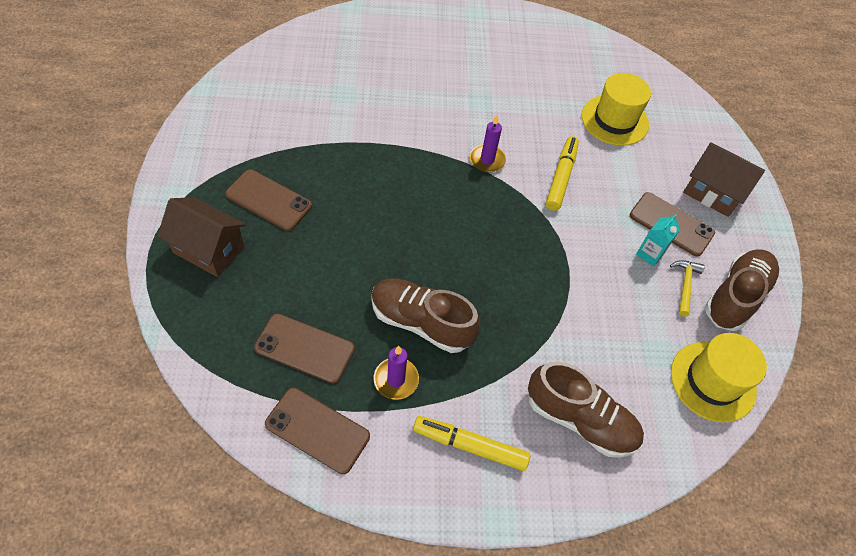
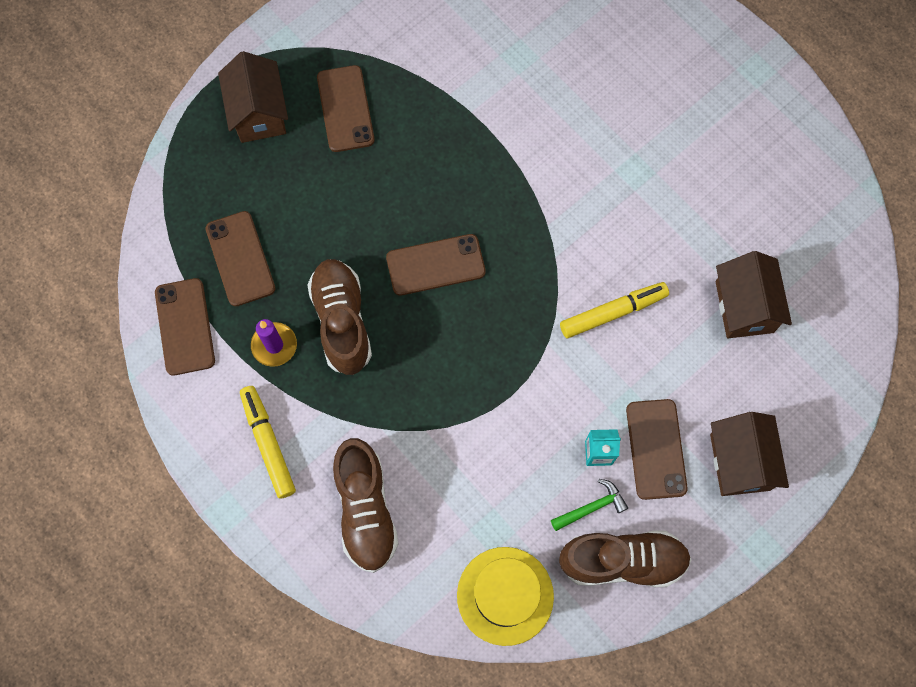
camera: 55 degrees right, 15 degrees up
purple candle [470,115,506,172] -> none
yellow hat [582,73,651,146] -> brown house [716,251,792,338]
yellow hammer [670,260,705,316] -> green hammer [551,479,628,531]
none -> brown phone [386,234,486,296]

